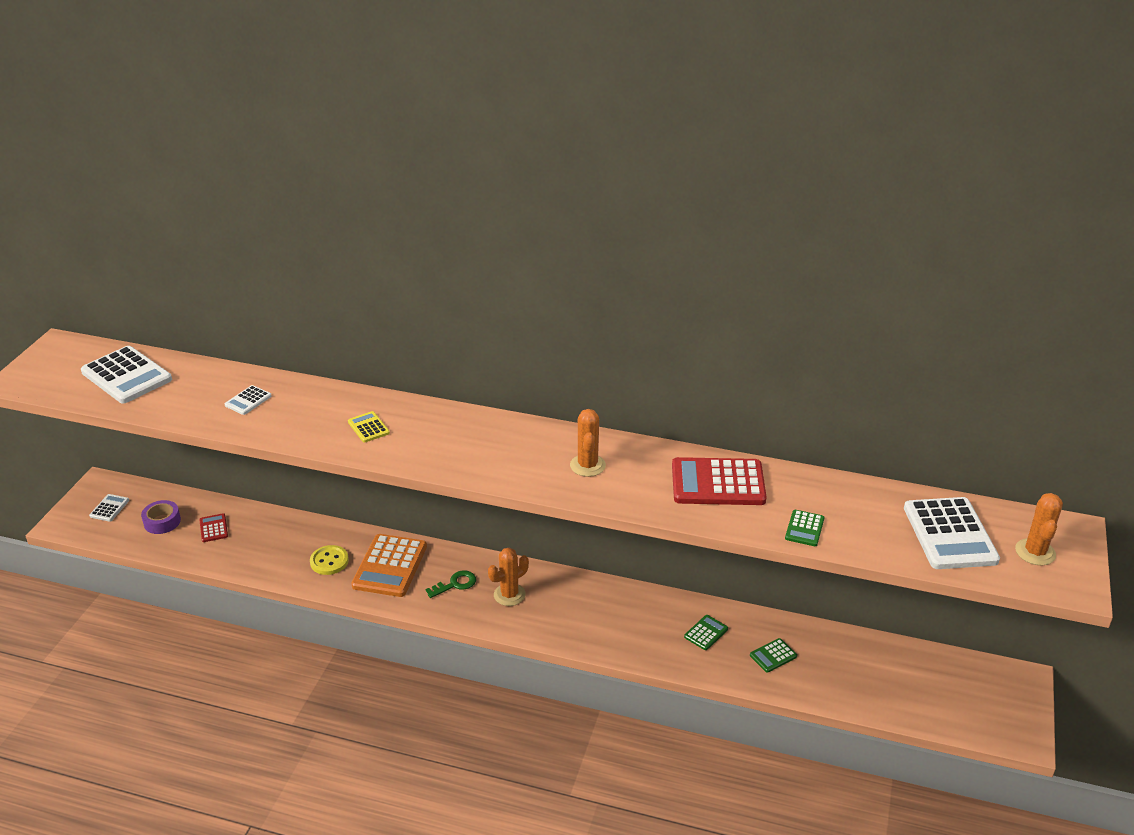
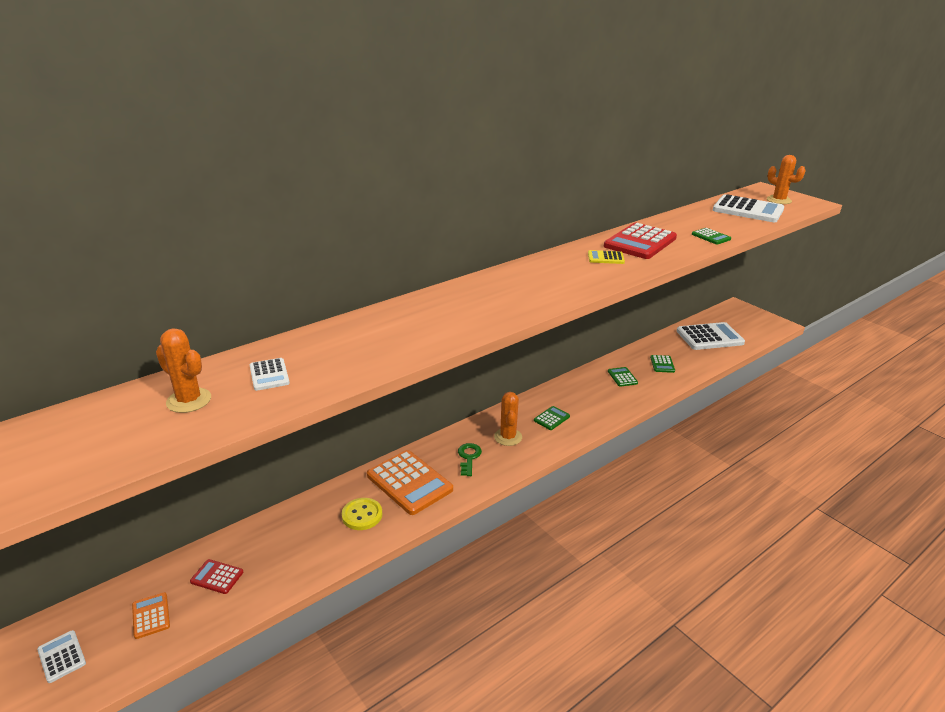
camera: 55 degrees left, 5 degrees down
white calculator [81,346,172,404] -> white calculator moved to [677,322,745,350]
purple tape [141,500,181,534] -> orange calculator [132,592,170,639]
yellow calculator [348,411,390,443] -> yellow calculator moved to [588,250,625,264]
orange cactus [570,409,606,477] -> orange cactus moved to [156,328,211,413]
none -> green calculator [534,406,570,430]

